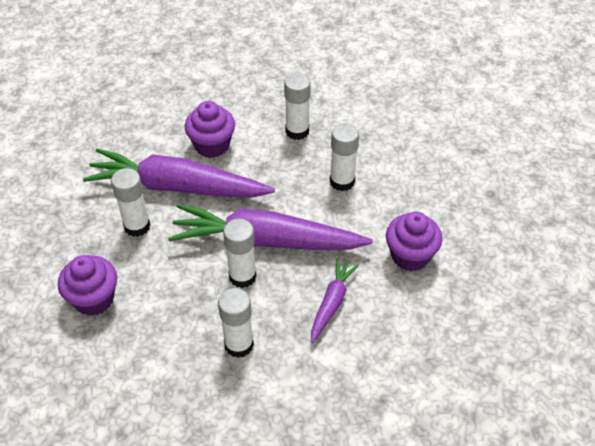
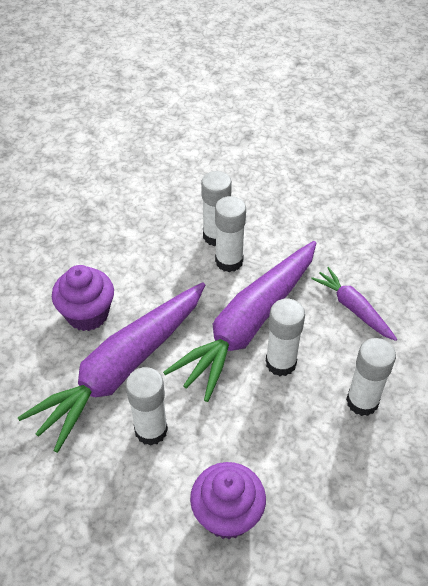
camera: 60 degrees left, 0 degrees up
white glue stick [284,73,311,140] -> white glue stick moved to [215,196,246,272]
purple cupcake [386,212,442,271] -> none

